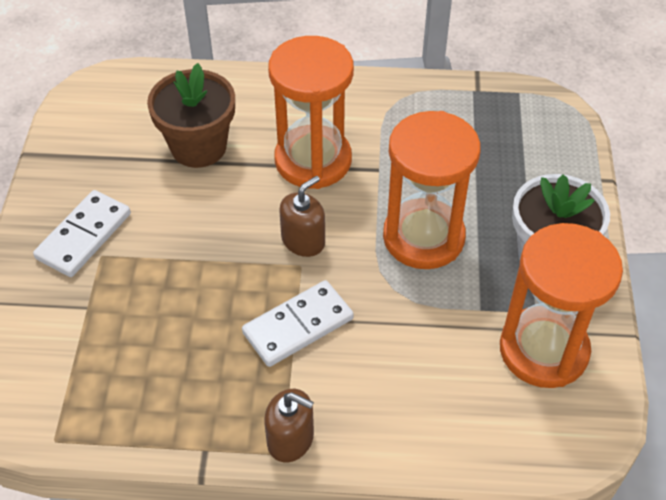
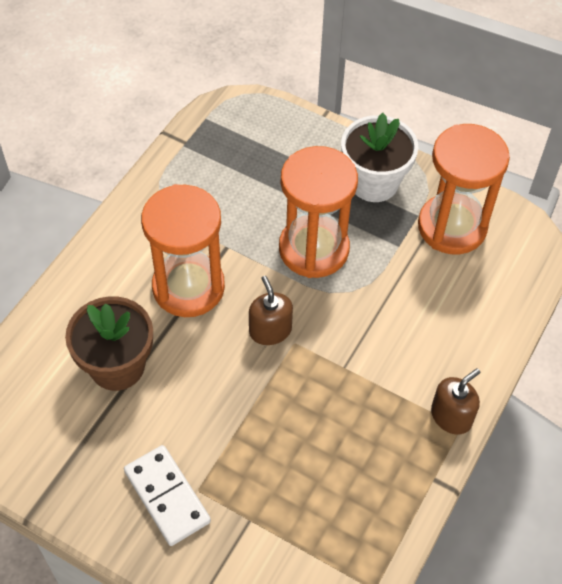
camera: 65 degrees left, 5 degrees up
white domino [242,280,354,367] -> none

